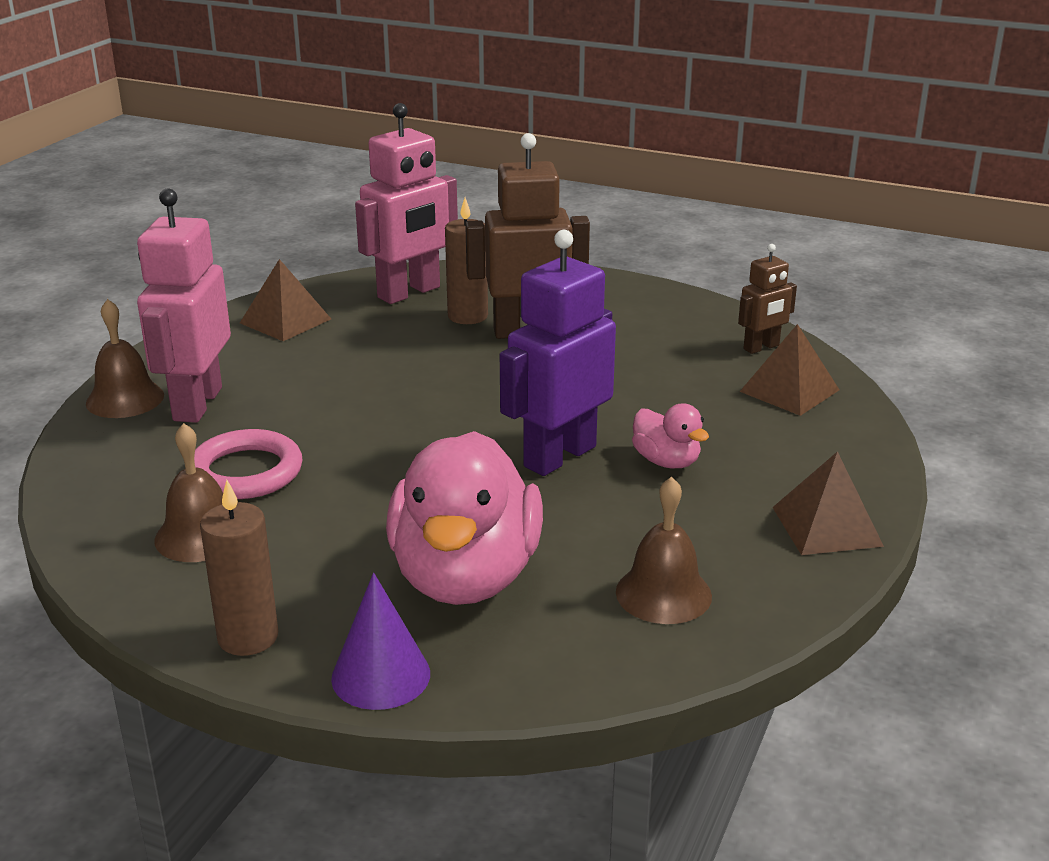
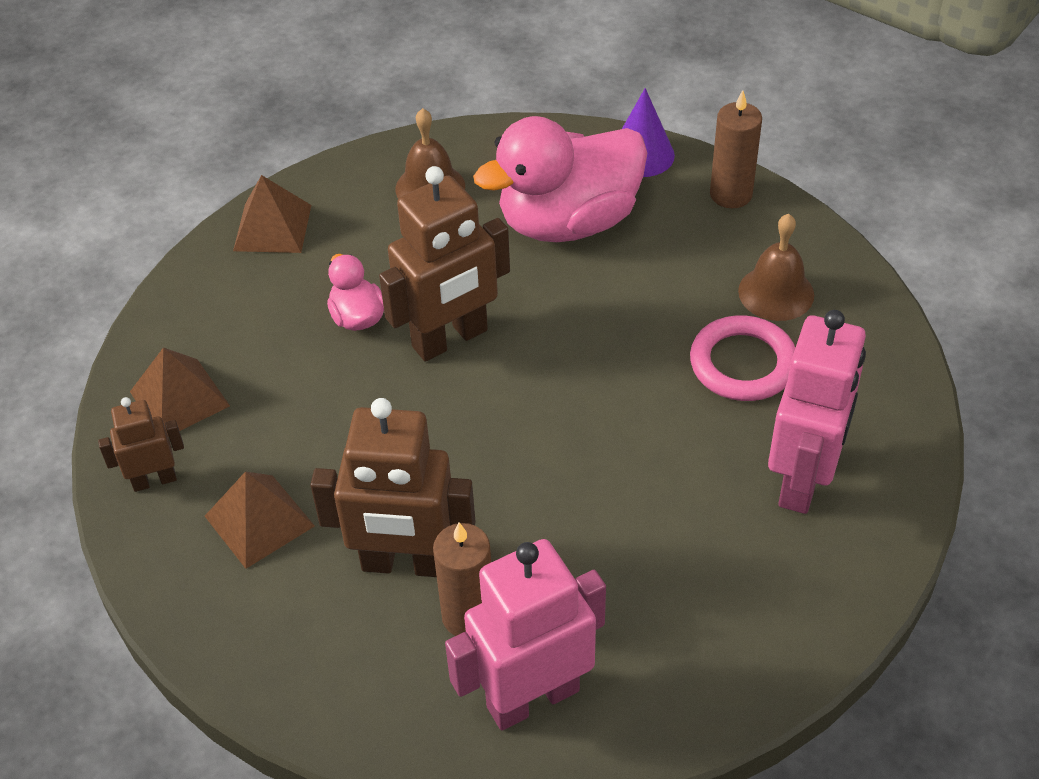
camera: 165 degrees left, 20 degrees up
brown bell [86,299,164,418] -> none
brown pyramid [240,259,331,341] -> brown pyramid moved to [205,471,315,569]
pink duck [386,431,543,605] -> pink duck turned 135 degrees counterclockwise [473,116,647,242]
purple robot [500,230,616,476] -> brown robot [379,166,510,362]

